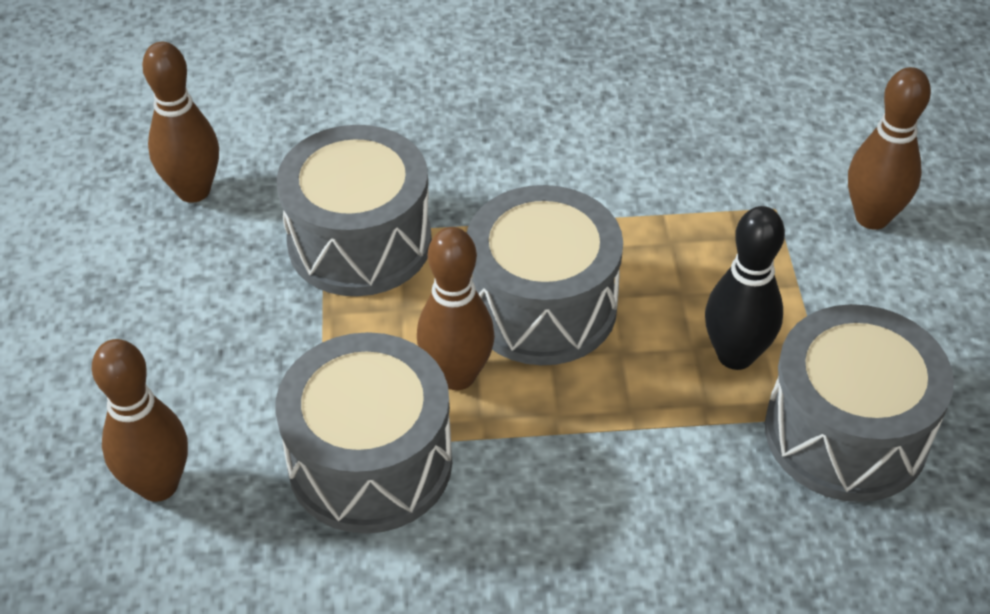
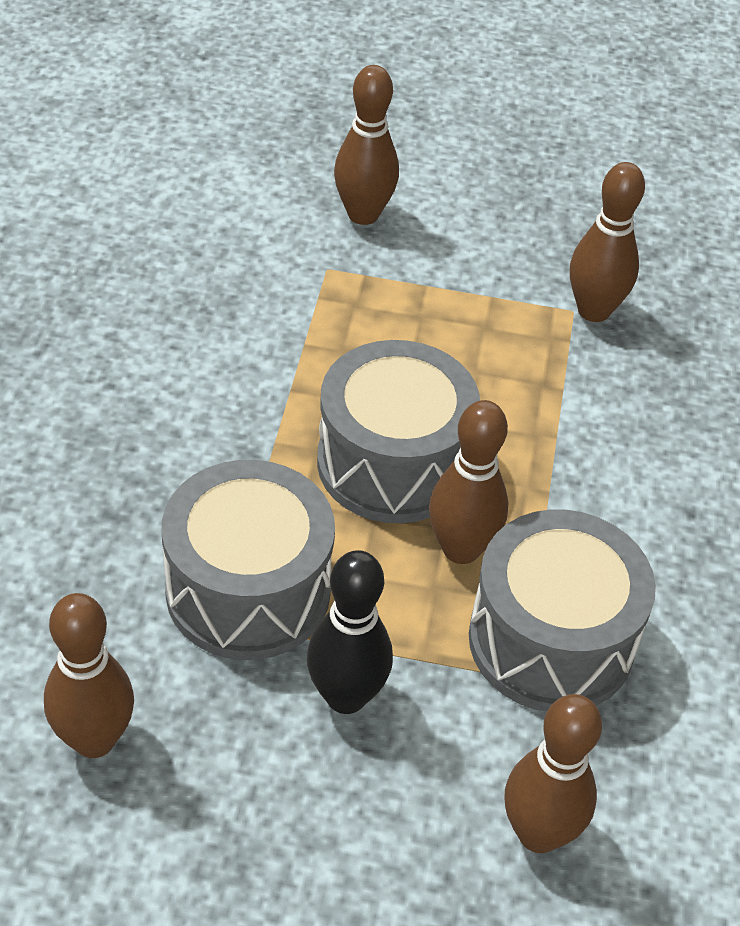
camera: 80 degrees left, 0 degrees up
black bowling pin [705,206,785,370] -> black bowling pin moved to [307,550,393,714]
grey drum [765,304,954,502] -> brown bowling pin [570,162,645,322]

